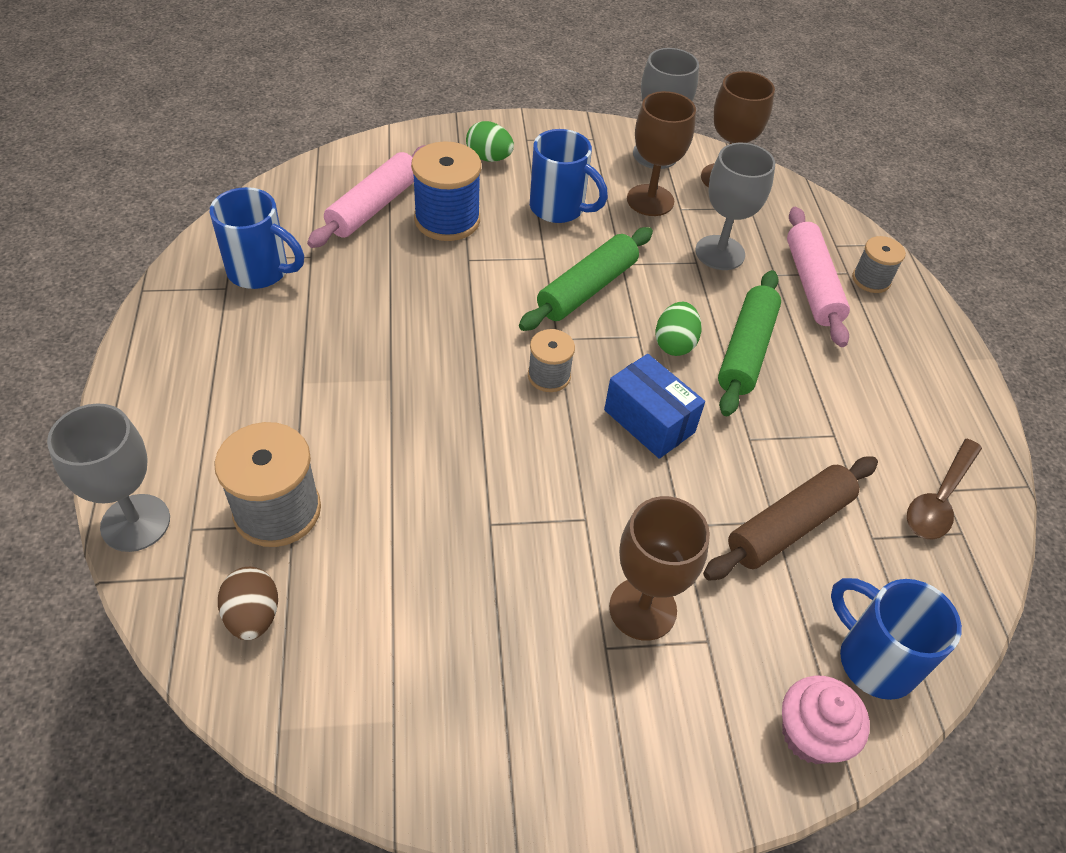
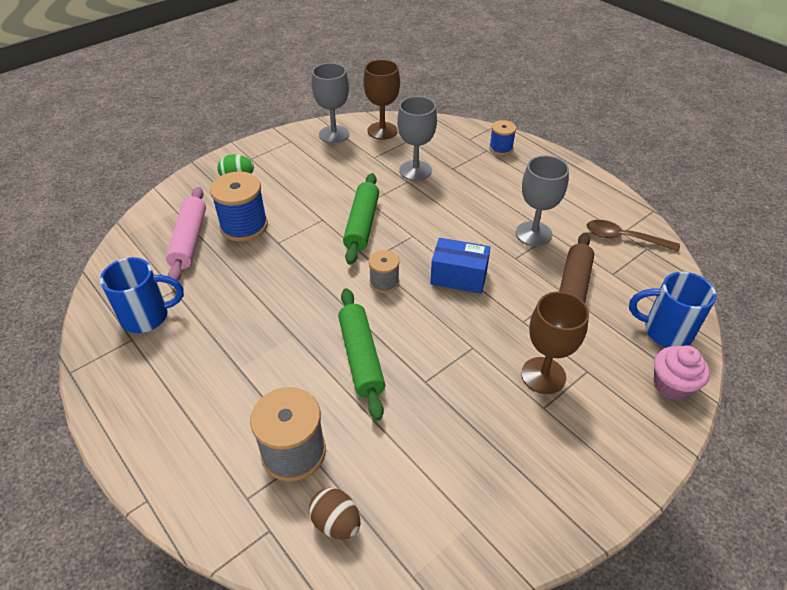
camera: 30 degrees left, 5 degrees down
grey goblet [47,403,170,552] -> grey goblet moved to [516,155,569,246]
blue mug [530,129,608,223] -> none
brown goblet [627,91,696,216] -> none
green egg [655,302,702,356] -> none
green rolling pin [718,270,781,416] -> green rolling pin moved to [338,288,385,421]
pink rolling pin [787,207,850,347] -> none
grey spool [852,236,906,293] -> blue spool [489,120,516,155]
brown spoon [907,439,982,540] -> brown spoon turned 105 degrees clockwise [587,220,680,251]

